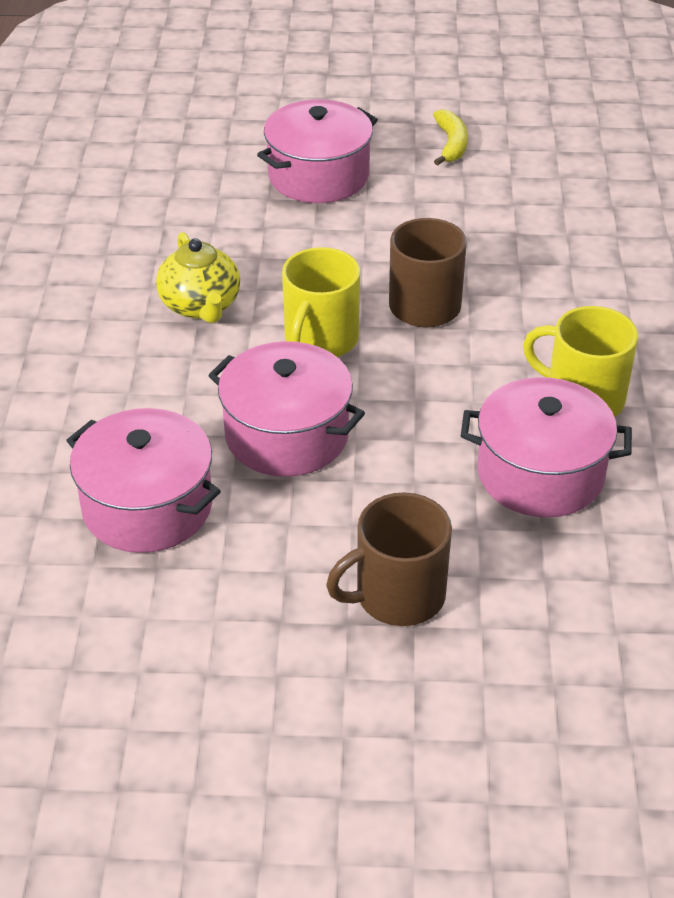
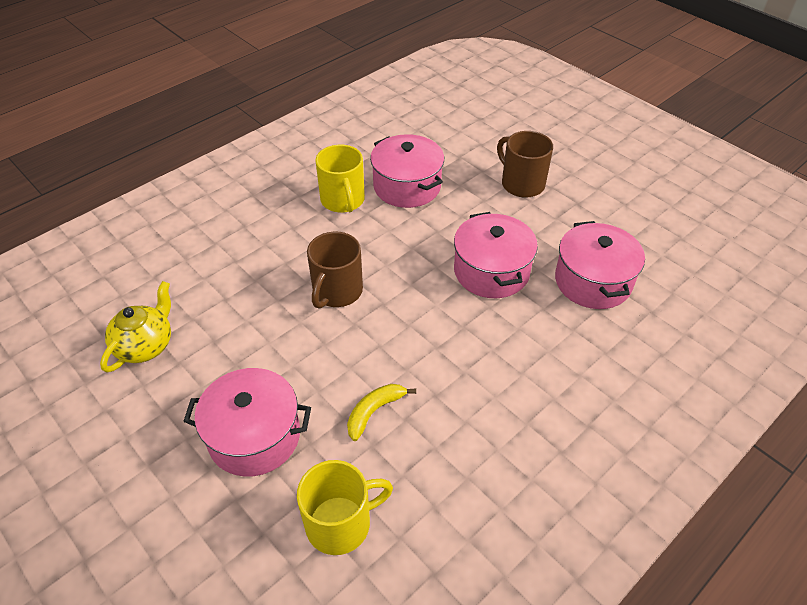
camera: 135 degrees left, 5 degrees up
yellow teapot [156,232,240,323] -> yellow teapot moved to [100,281,171,373]
yellow mug [282,247,360,357] -> yellow mug moved to [297,460,393,555]
brown mug [326,492,452,626] -> brown mug turned 150 degrees counterclockwise [497,131,553,198]
yellow banana [433,109,468,166] -> yellow banana moved to [347,384,416,441]

